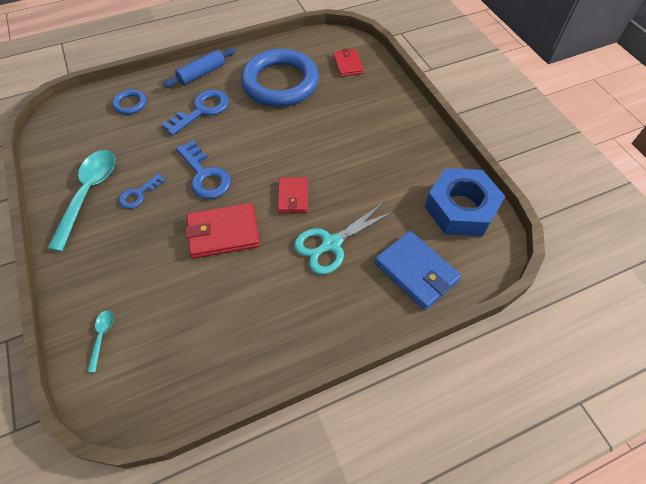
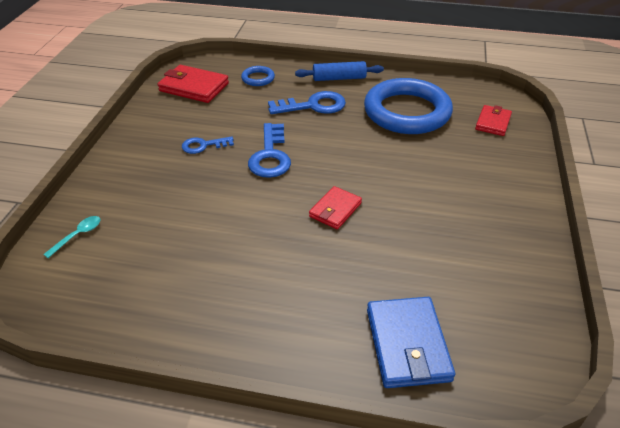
camera: 35 degrees right, 15 degrees down
turquoise spoon [47,150,115,252] -> none
red wallet [185,203,260,259] -> red wallet moved to [158,65,229,103]
turquoise scissors [294,202,394,275] -> none
blue nut [425,168,505,236] -> none

